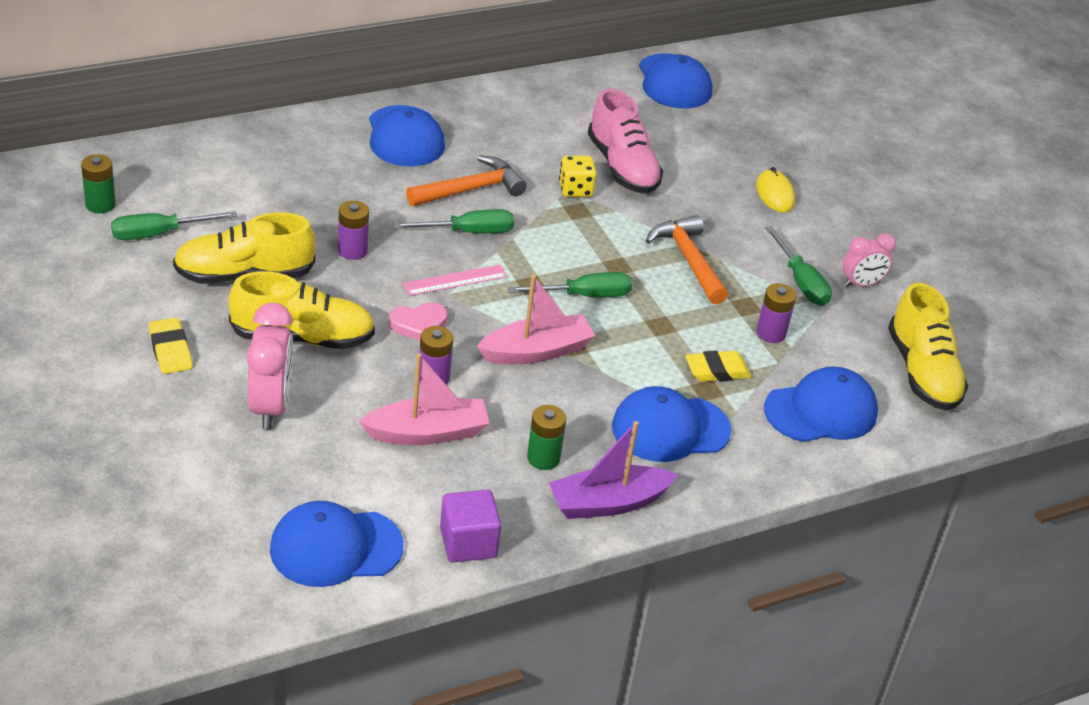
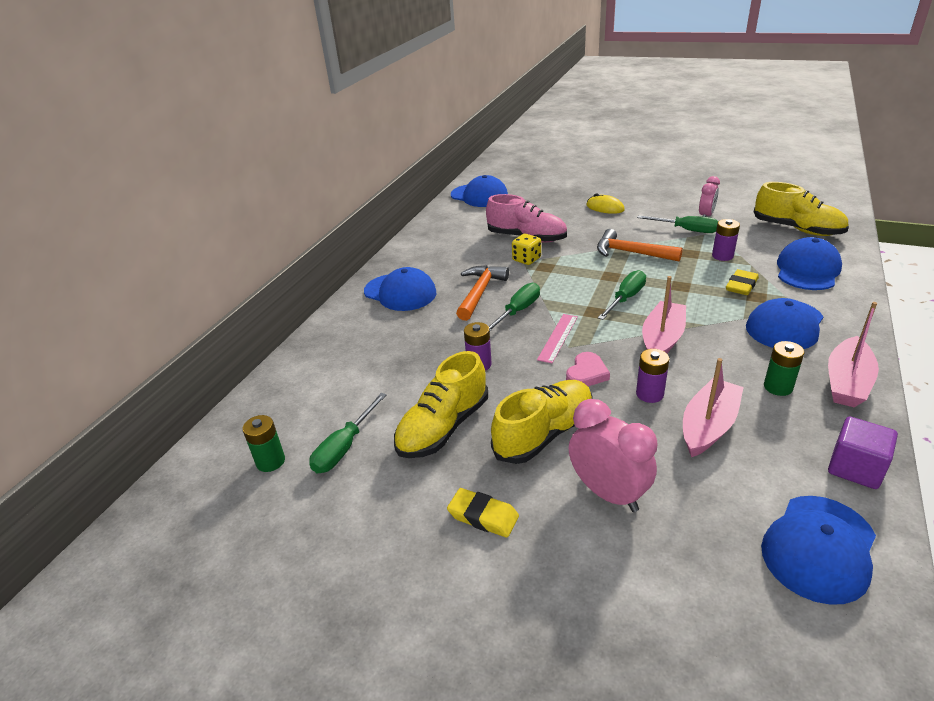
camera: 35 degrees left, 5 degrees down
purple boat [549,421,678,519] -> pink boat [828,302,879,407]

